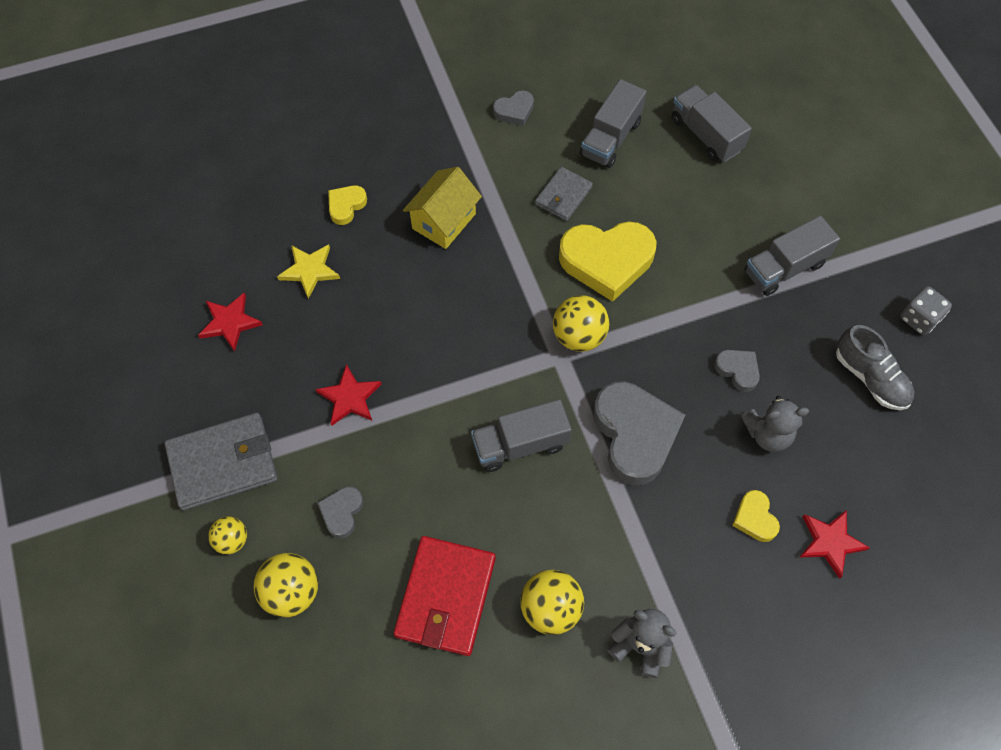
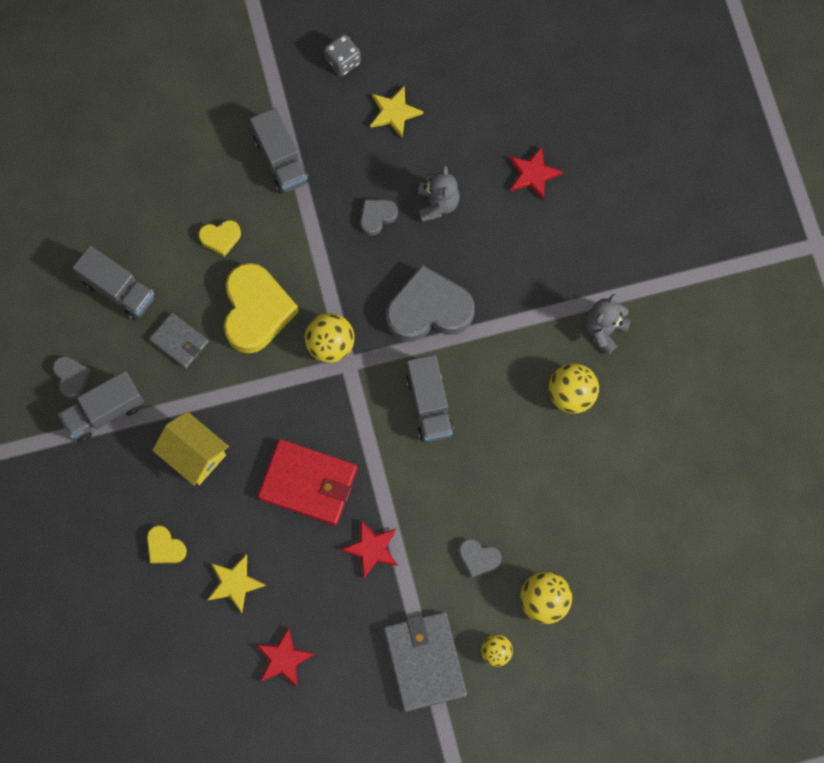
camera: 85 degrees left, 10 degrees up
red wallet [394,536,495,656] -> red wallet moved to [258,439,357,525]
grey truck [671,85,752,162] -> grey truck moved to [58,371,144,443]
yellow heart [732,490,780,542] -> yellow heart moved to [199,220,241,257]
grey shoe [836,325,914,410] -> yellow star [370,85,423,138]

